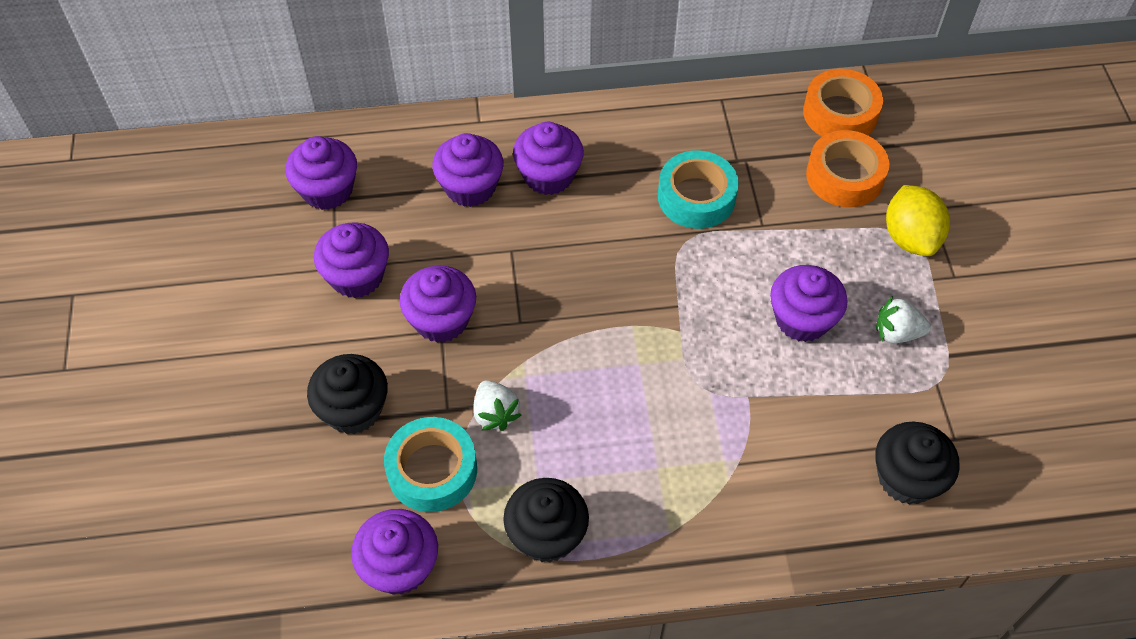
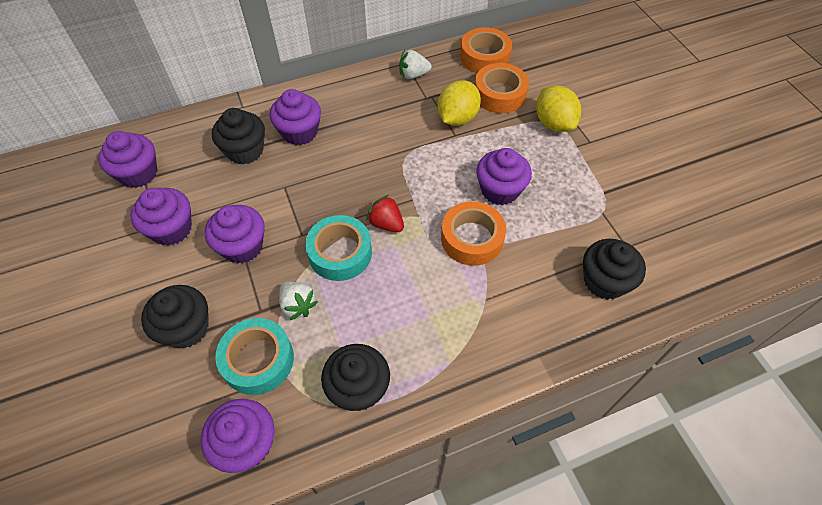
camera: 15 degrees left, 0 degrees up
purple cupcake [432,133,504,207] -> black cupcake [212,108,265,164]
turquoise tape [658,150,739,229] -> turquoise tape moved to [305,215,372,281]
white strawberry [876,296,931,343] -> white strawberry moved to [399,50,432,79]
none -> red strawberry [366,195,404,232]
none -> yellow lemon [438,80,481,126]
none -> orange tape [441,201,506,266]

